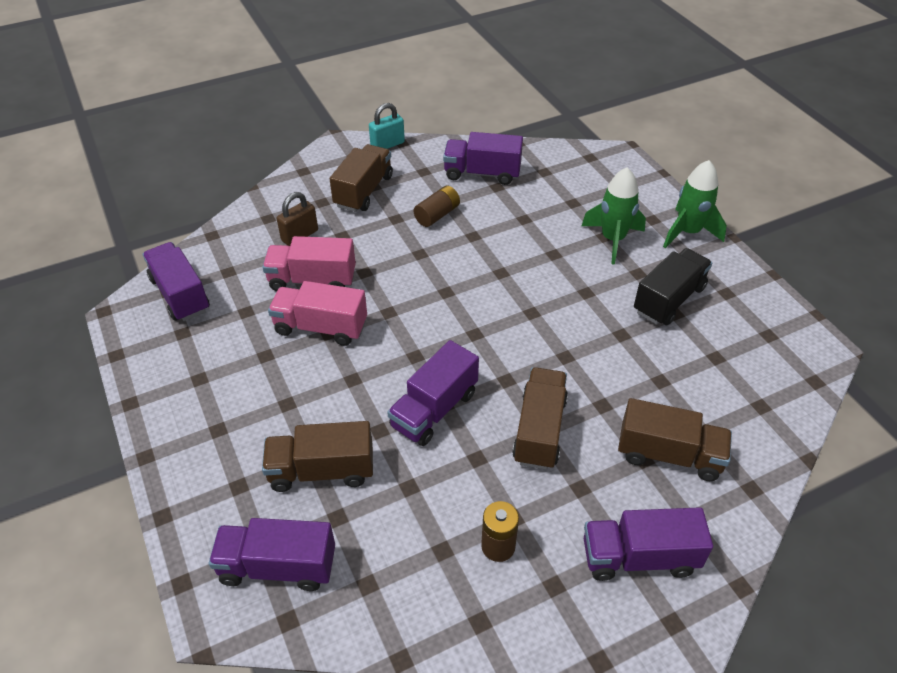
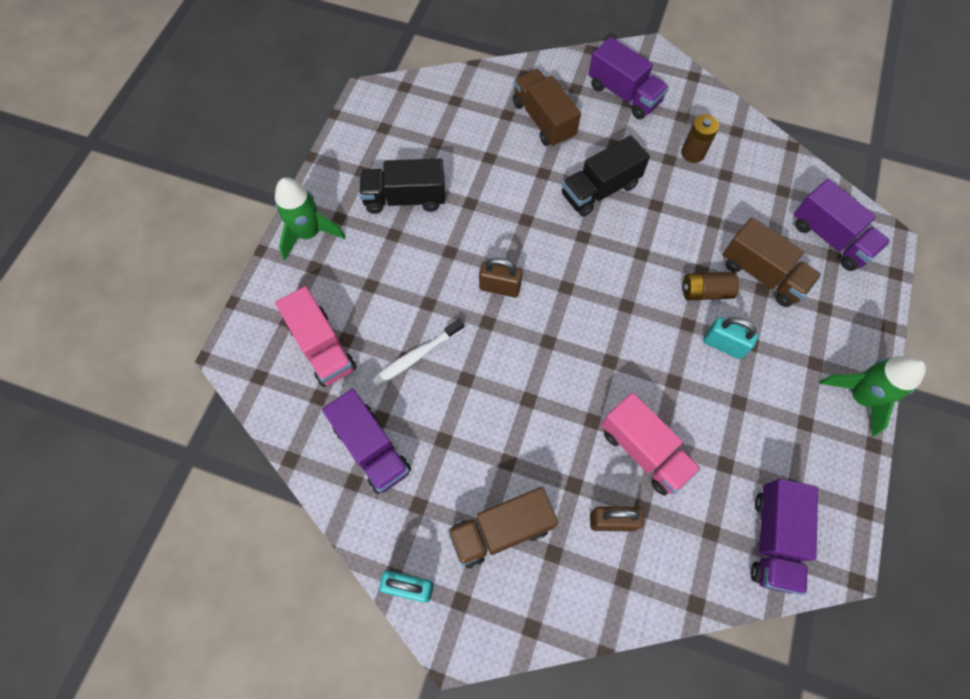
camera: 135 degrees left, 20 degrees up
pink truck [268,281,367,346] -> pink truck moved to [275,286,357,387]
purple truck [387,340,479,446] -> none
brown battery [414,186,460,227] -> brown battery moved to [682,272,739,301]
brown truck [512,367,568,470] -> black truck [562,135,650,217]
green rocket [582,167,646,265] -> green rocket moved to [819,356,926,436]
none -> white toothbrush [372,318,464,386]
none -> brown padlock [479,258,522,297]
none -> turquoise padlock [703,317,758,359]

